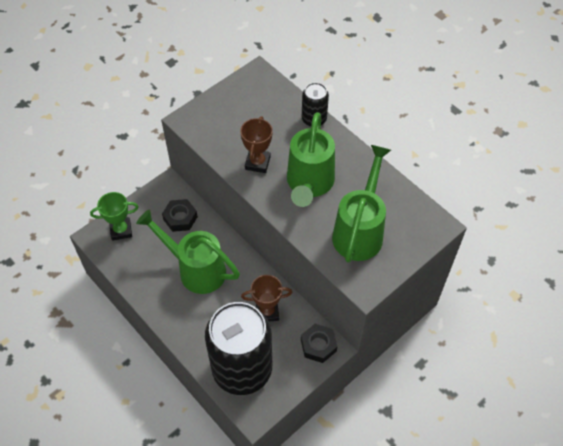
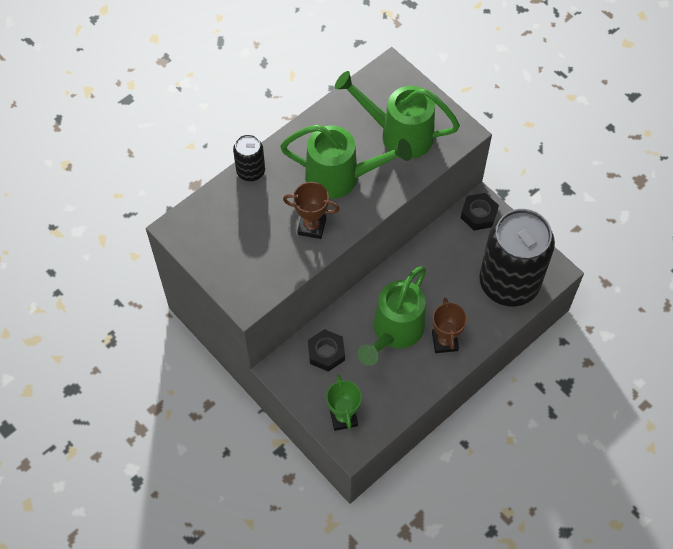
camera: 90 degrees left, 5 degrees up
brown trophy [241,275,292,322] -> brown trophy moved to [432,298,467,353]

